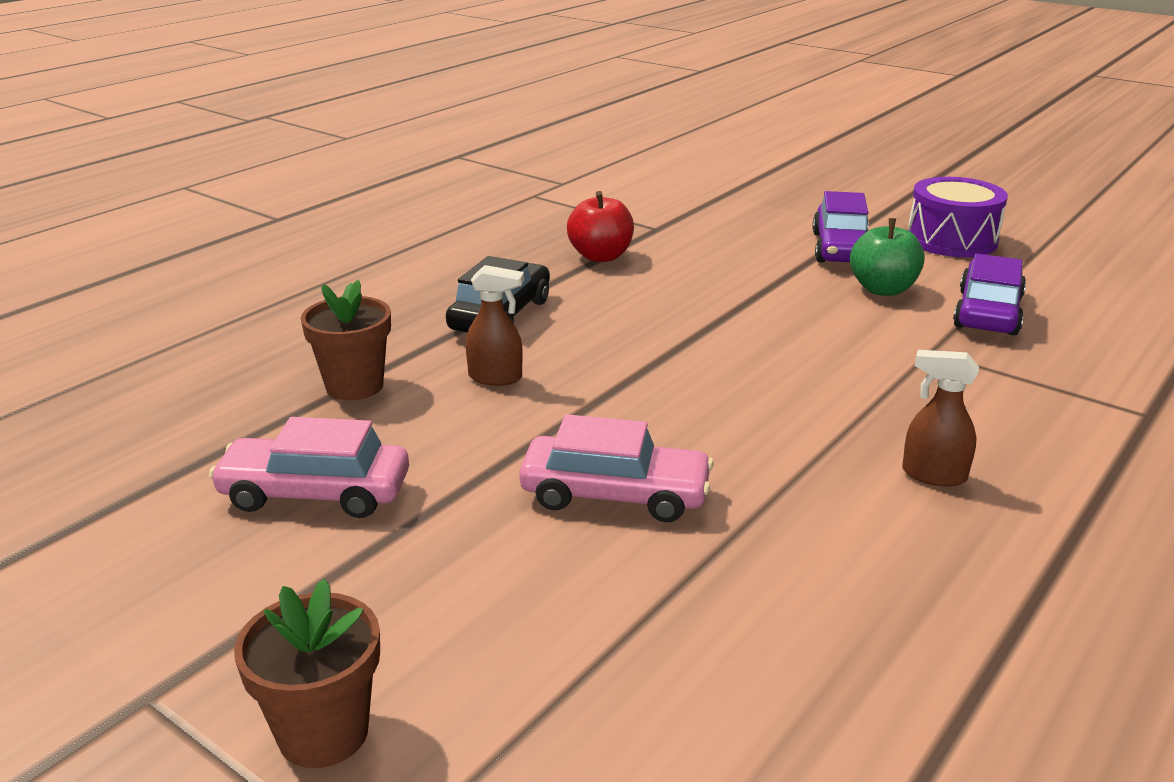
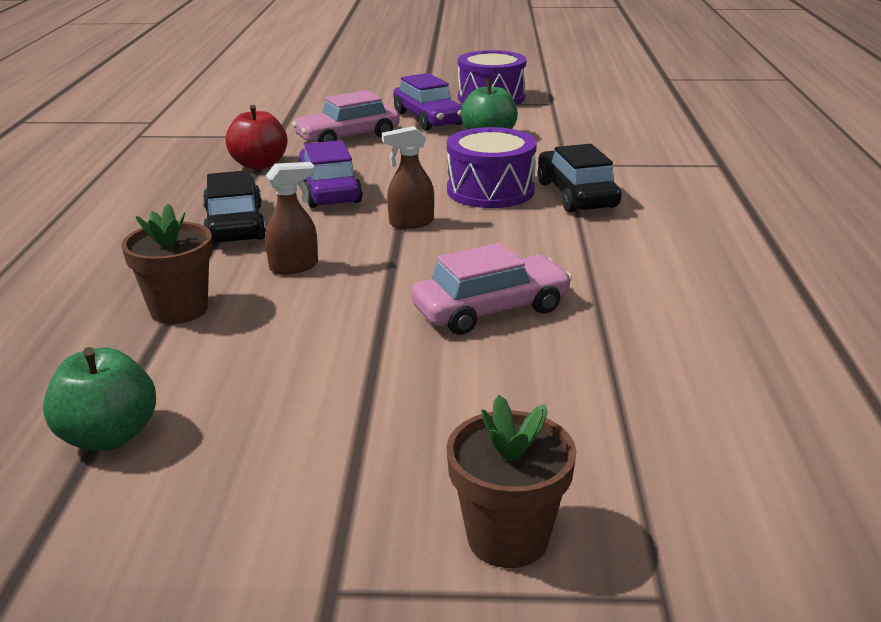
camera: 35 degrees left, 0 degrees up
pink car [209,417,409,518] -> pink car moved to [292,90,400,142]
brown spray bottle [902,350,979,487] -> brown spray bottle moved to [382,126,434,229]
purple car [953,254,1026,335] -> purple car moved to [298,140,363,208]
none -> green apple [43,347,156,451]
none -> purple drum [447,127,537,208]
none -> black car [537,144,622,213]

